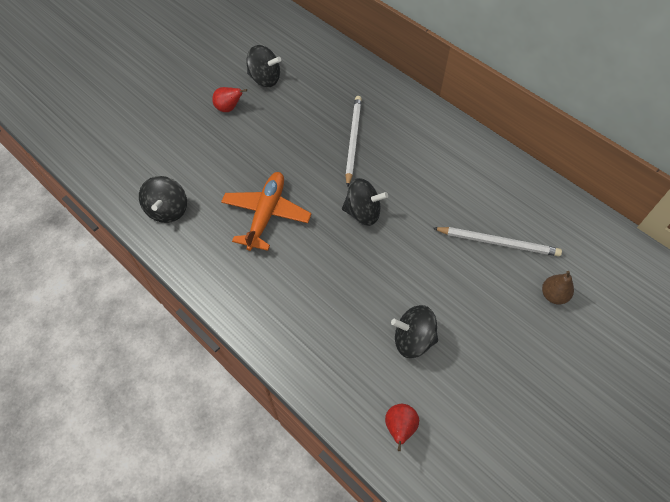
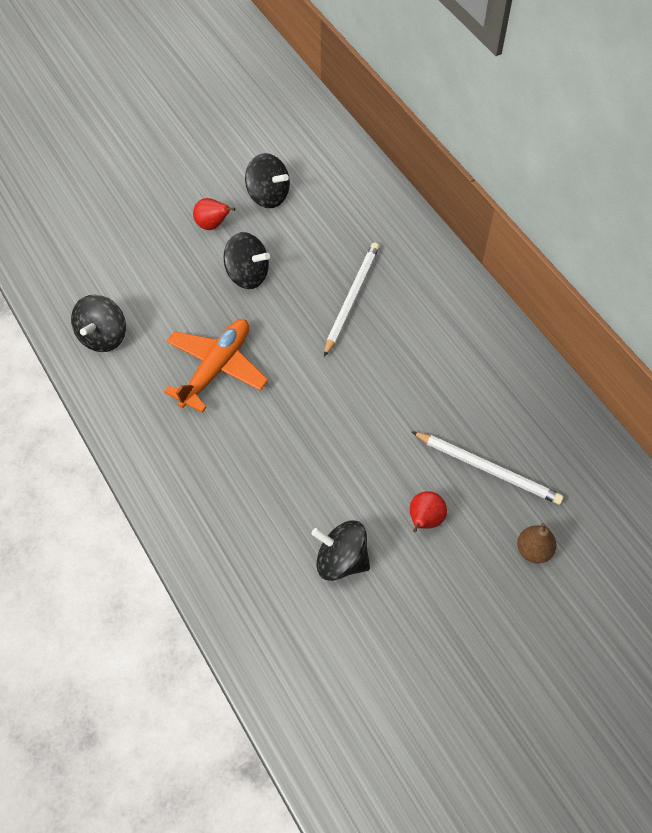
camera: 15 degrees right, 0 degrees up
black spinning top [342,178,388,226] -> black spinning top moved to [224,232,270,289]
red pear [385,404,419,451] -> red pear moved to [410,491,447,533]

